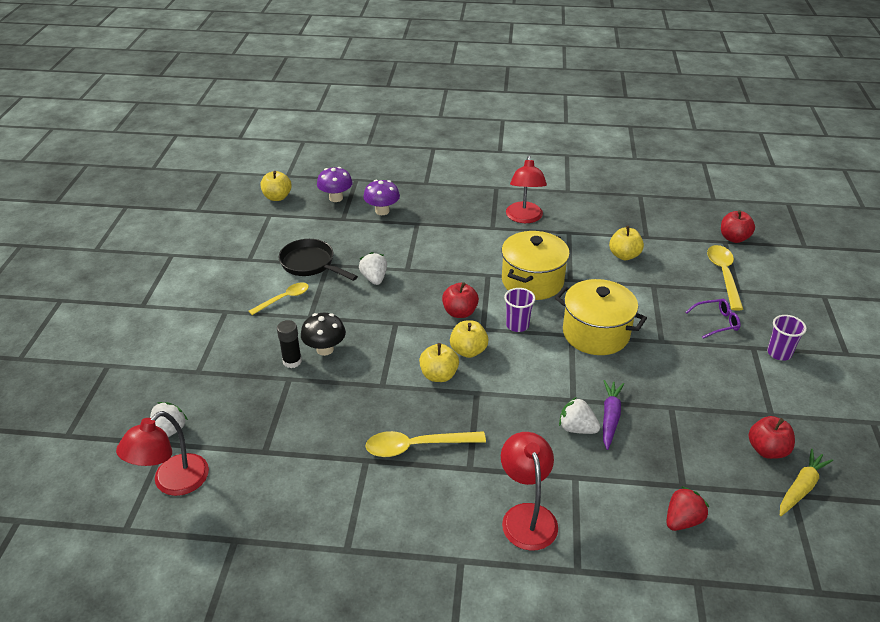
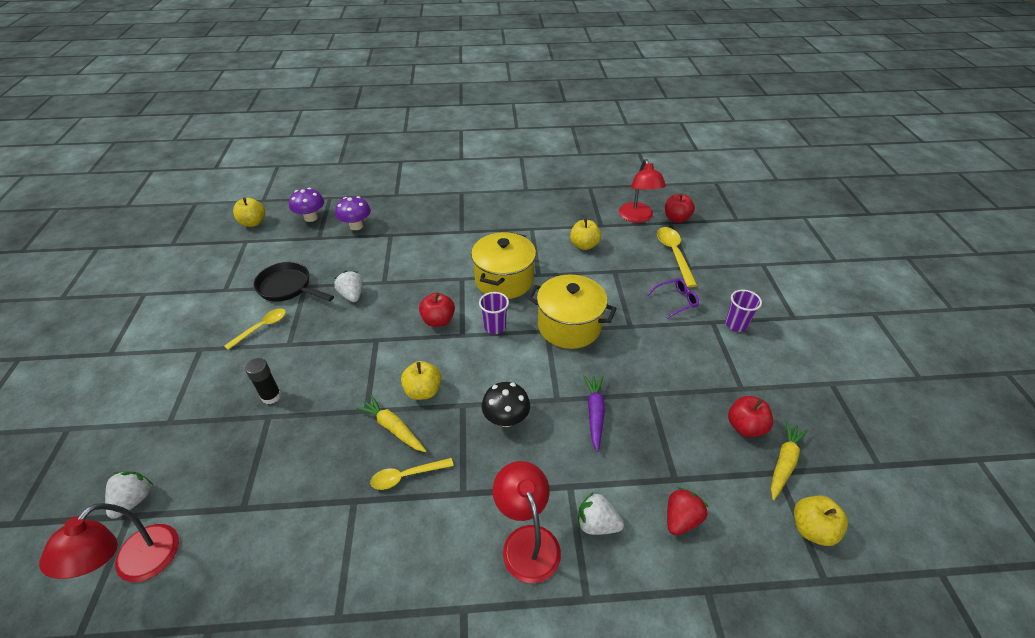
camera: 10 degrees left, 5 degrees up
black mushroom [301,313,346,356] -> black mushroom moved to [482,382,530,427]
yellow spoon [365,431,486,457] -> yellow spoon [370,458,454,490], size x0.66
yellow apple [450,320,489,358] -> yellow apple moved to [794,496,848,546]
red lamp [506,156,547,223] -> red lamp moved to [619,159,666,223]
white strawberry [559,397,600,434] -> white strawberry moved to [578,492,624,535]
none -> yellow carrot [356,395,426,452]

